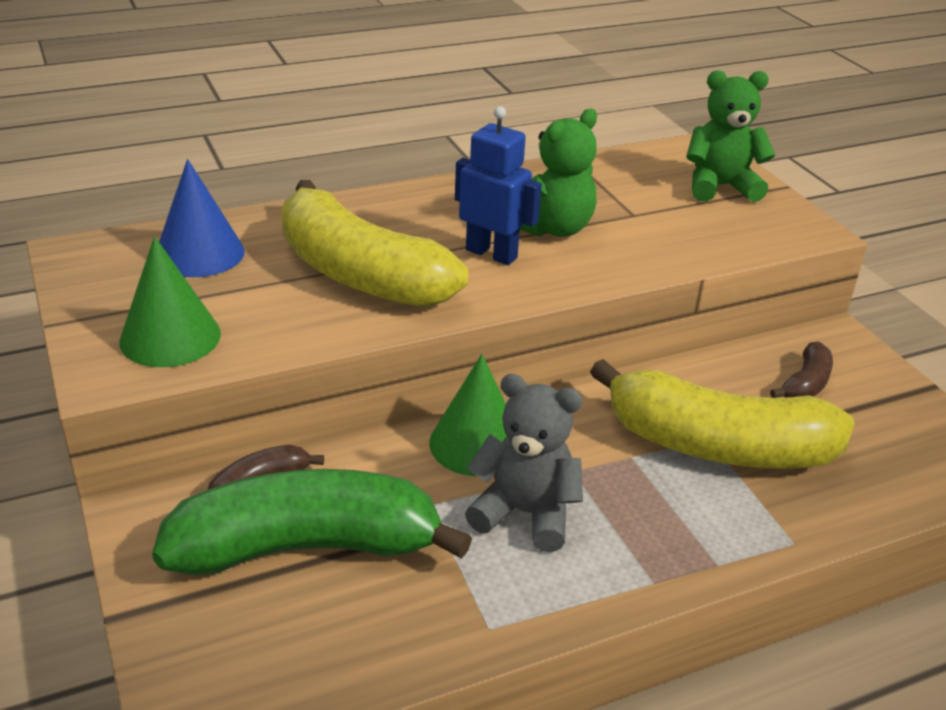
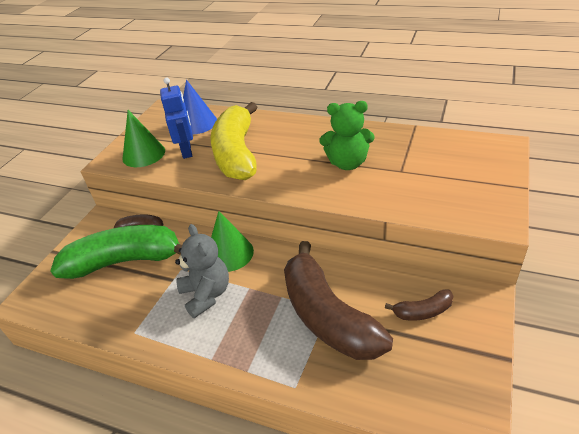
camera: 50 degrees right, 5 degrees up
green banana [152,469,472,575] -> green banana turned 45 degrees counterclockwise [50,225,182,279]
blue robot [455,106,542,265] -> blue robot moved to [160,78,193,159]
yellow banana [590,359,855,469] -> brown banana [284,241,393,360]
green teddy bear [686,70,775,202] -> none

